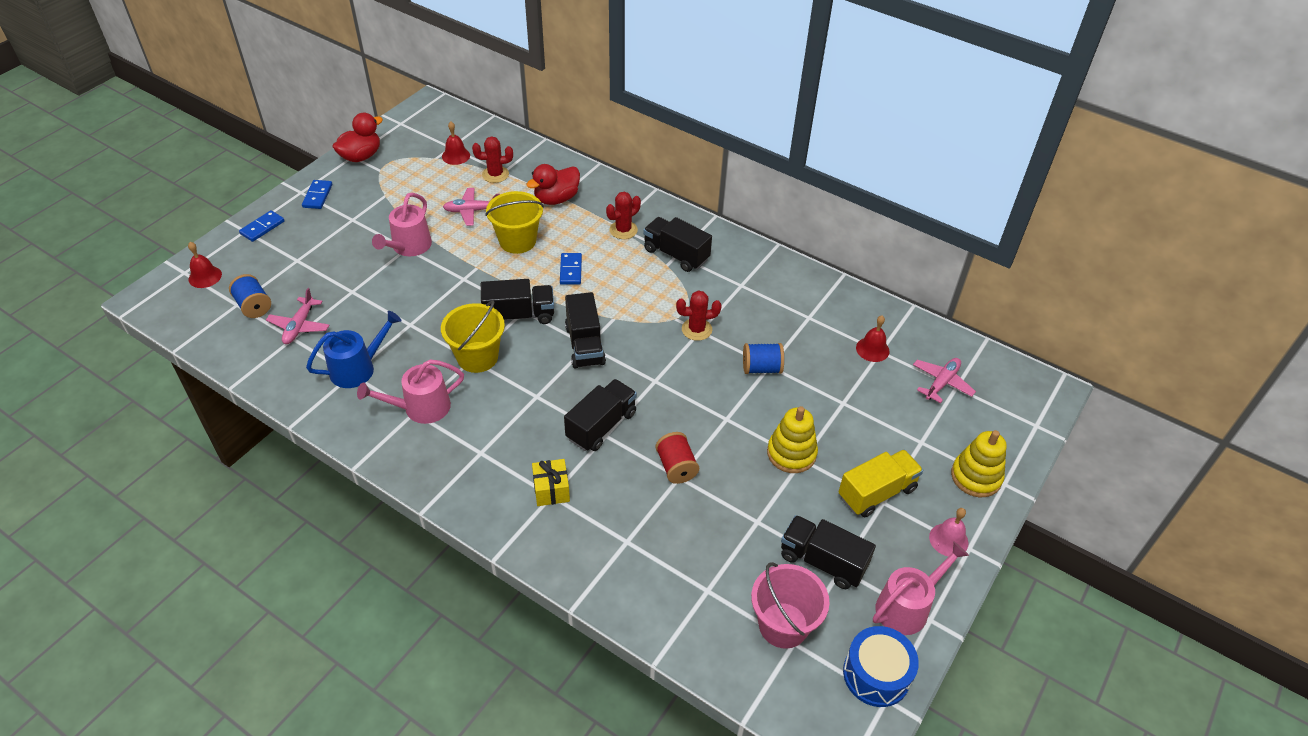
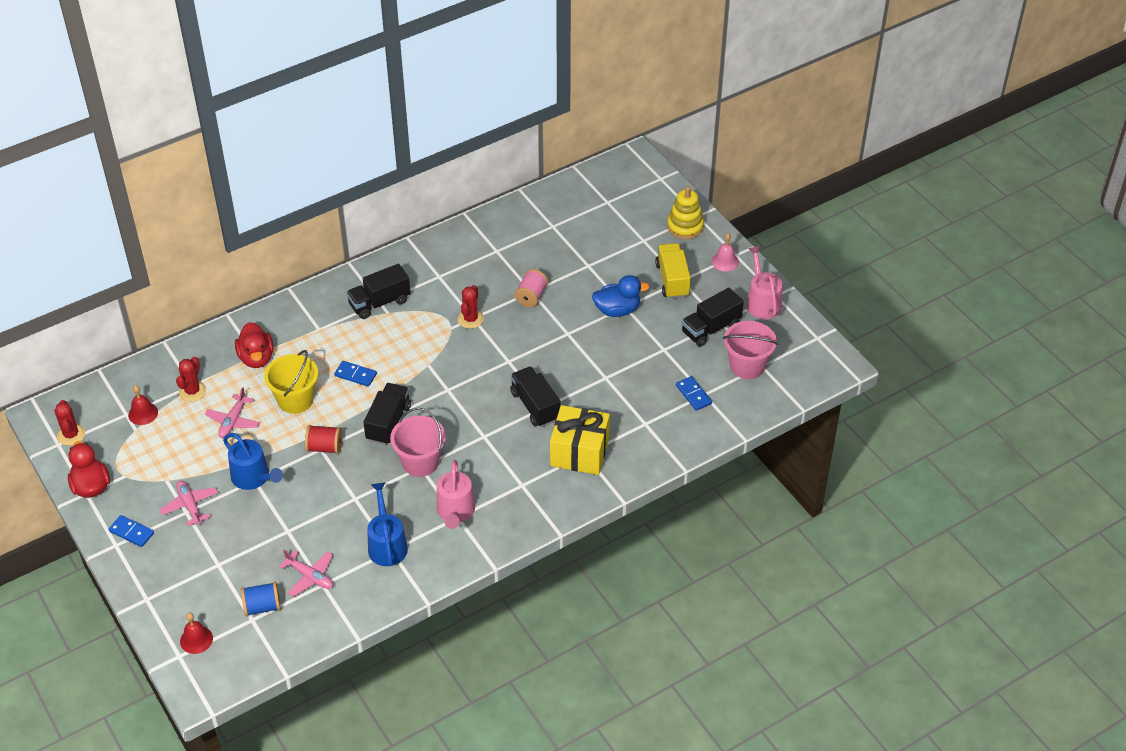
camera: 65 degrees left, 0 degrees up
blue domino [239,210,284,242] -> blue domino moved to [676,376,712,411]
pink watering can [372,193,432,256] -> blue watering can [223,433,283,490]
yellow bucket [441,300,505,373] -> pink bucket [390,408,446,477]
yellow gift [532,459,570,506] -> yellow gift [550,405,610,475], size x1.85
black truck [565,292,606,368] -> none
red cactus [606,192,641,239] -> red cactus moved to [55,400,85,446]
red spool [656,432,699,484] -> red spool moved to [305,425,342,454]
blue spool [743,343,784,374] -> pink spool [514,269,548,307]
yellow stacking toy [767,406,818,473] -> blue duck [592,275,649,317]
blue drum [843,626,919,707] -> none
red bell [856,315,889,362] -> none
pink plane [913,358,976,403] -> pink plane moved to [160,480,218,526]

